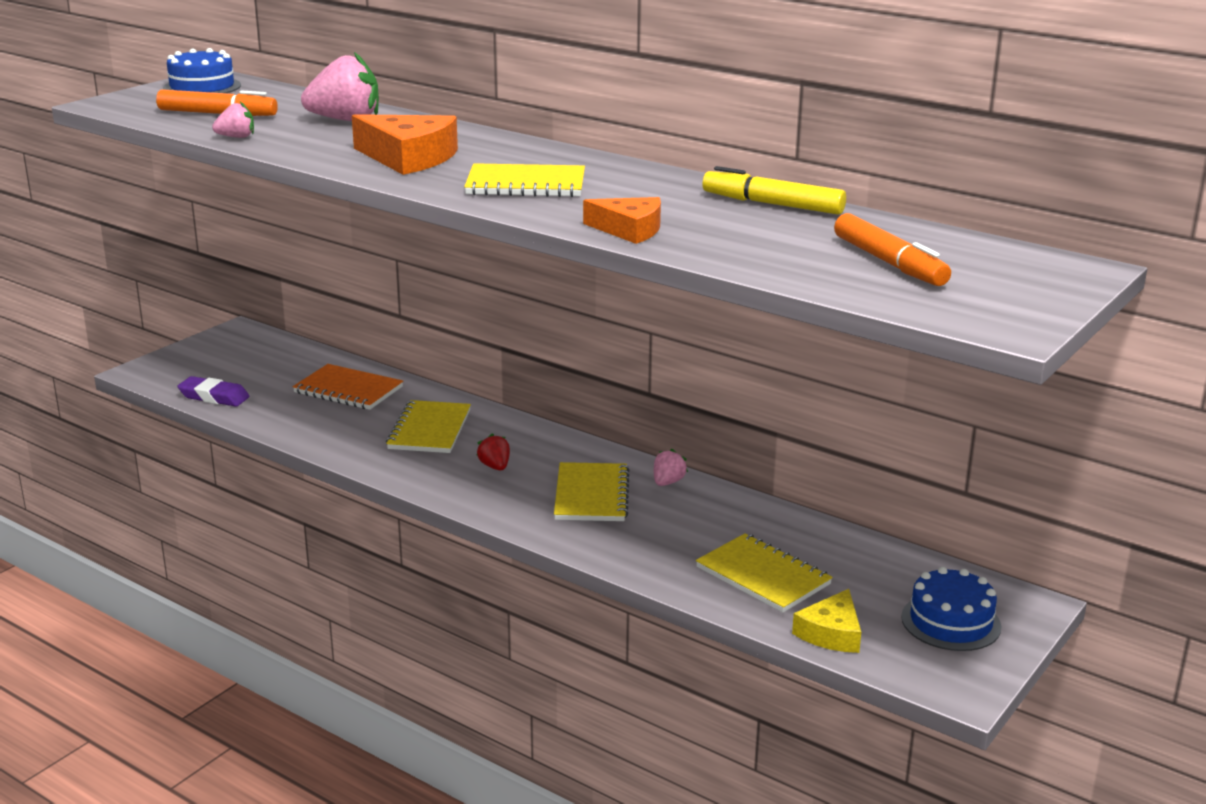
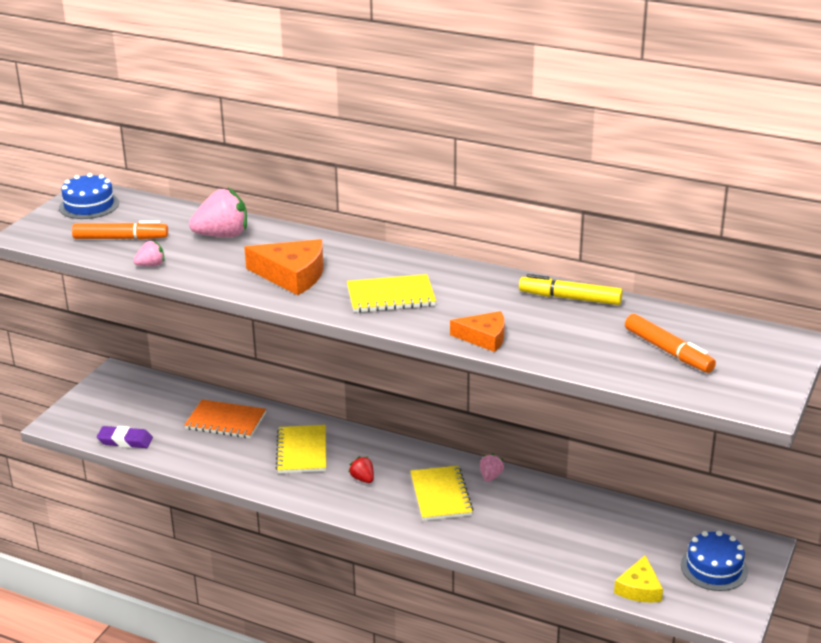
camera: 10 degrees left, 5 degrees up
yellow notebook [696,533,833,613] -> none

